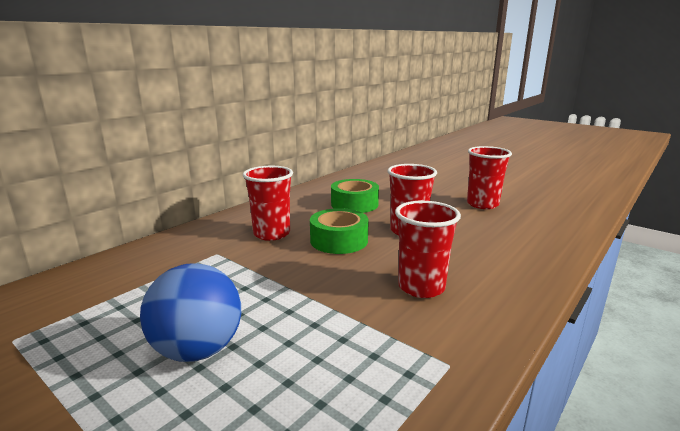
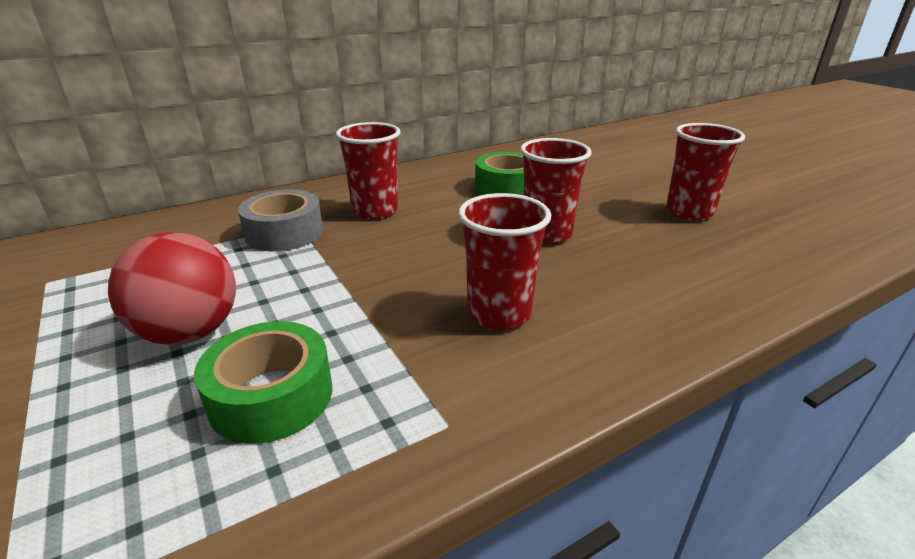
camera: 20 degrees right, 10 degrees up
blue ball [140,263,241,362] -> red ball [108,232,236,345]
green tape [310,208,369,254] -> green tape moved to [194,321,332,444]
none -> grey tape [238,189,323,251]

